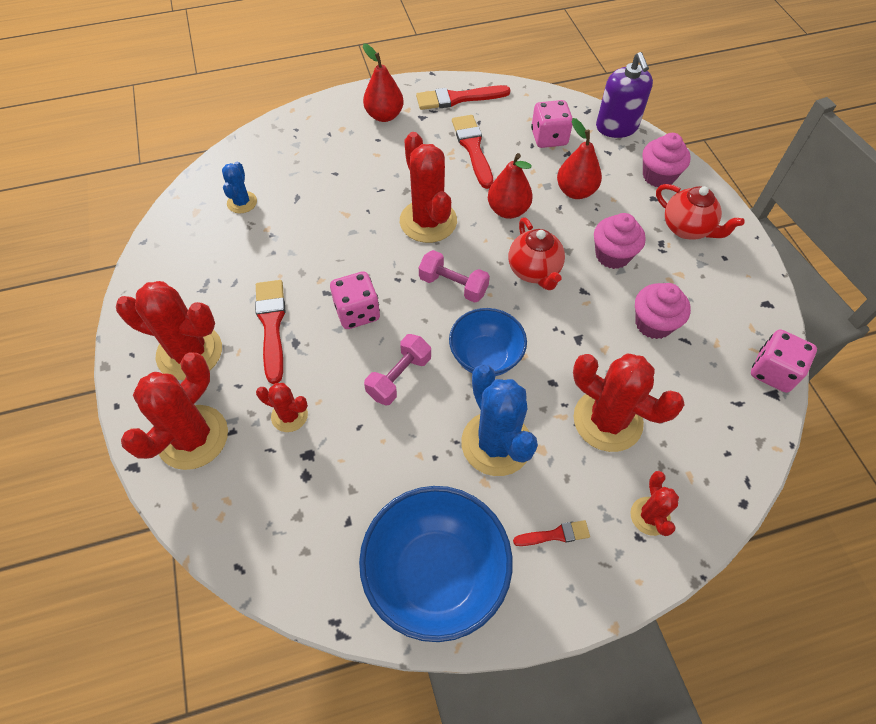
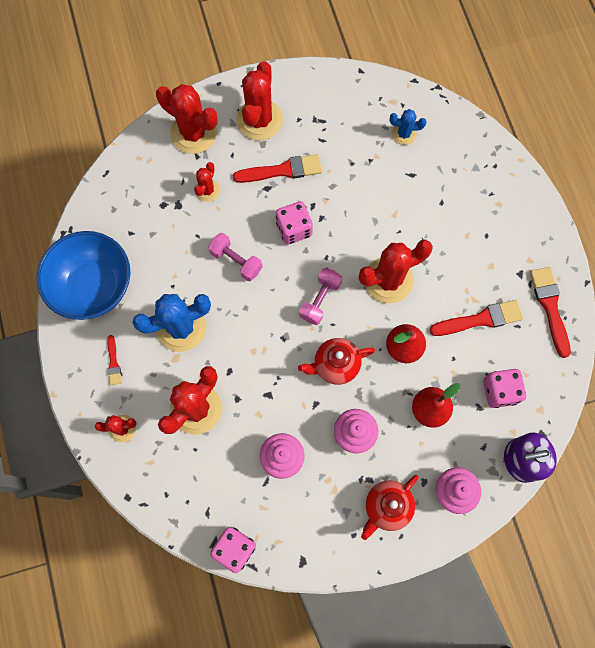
camera: 90 degrees right, 15 degrees up
red pear [363,44,404,122] -> none
blue bowl [449,308,527,376] -> none

